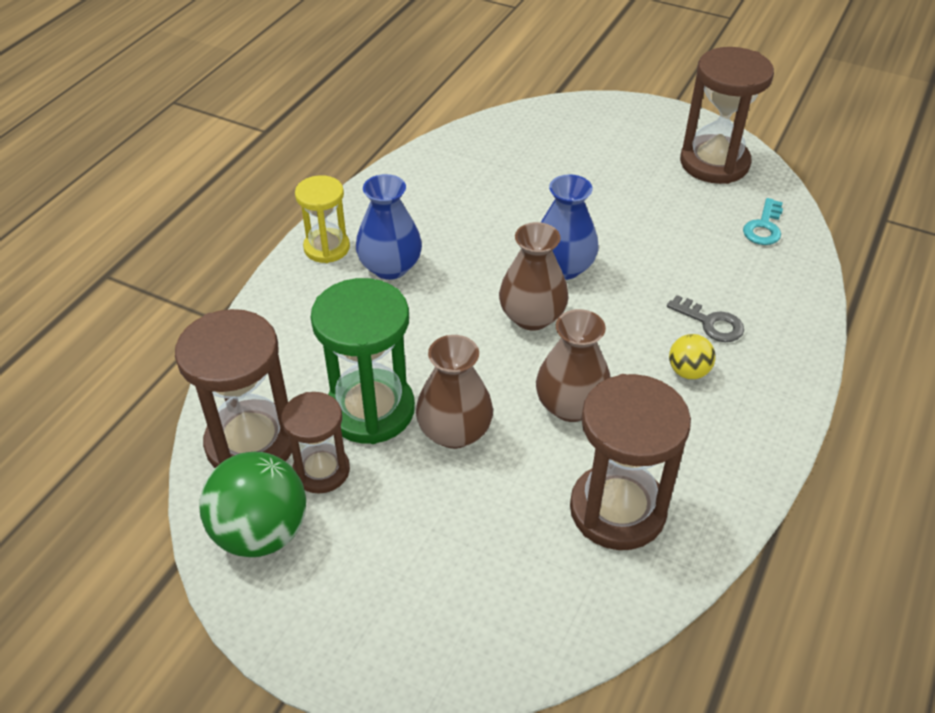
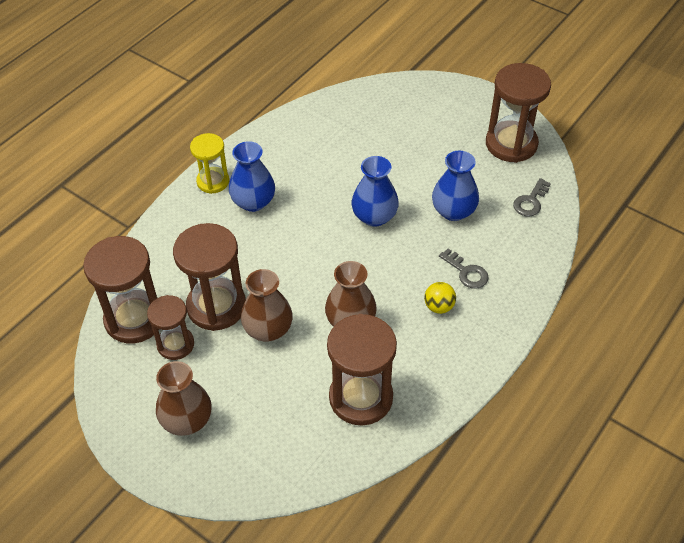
camera: 10 degrees right, 5 degrees up
green ball [199,452,306,557] -> none
green hourglass [311,278,415,444] -> brown hourglass [173,223,246,331]
brown vase [499,222,569,331] -> brown vase moved to [156,361,212,436]
turquoise key [743,198,783,245] -> grey key [513,178,551,216]
none -> blue vase [432,151,479,221]

